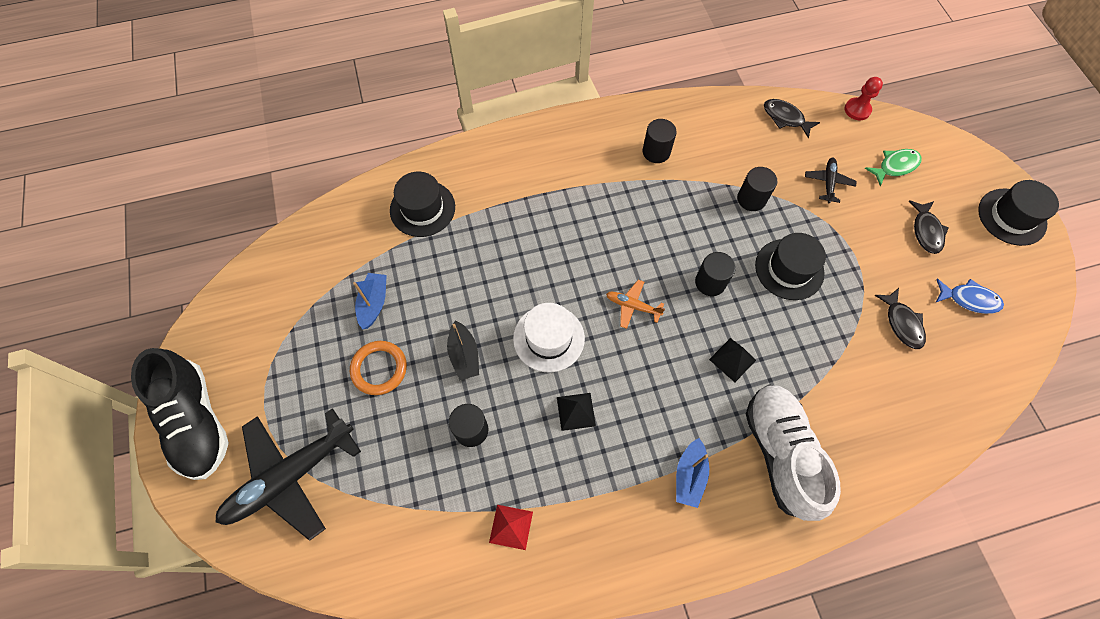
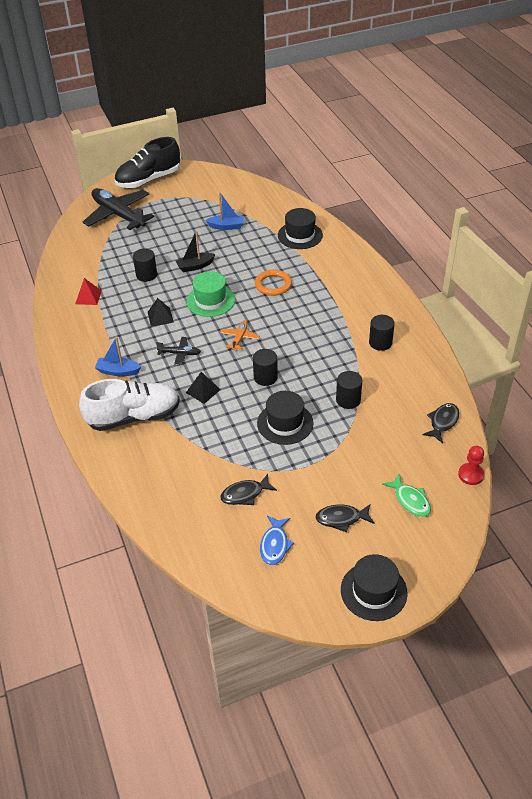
camera: 85 degrees right, 20 degrees down
orange ring [350,341,407,395] -> orange ring moved to [255,270,292,296]
white hat [513,303,585,372] -> green hat [186,271,235,317]
black plane [805,158,856,203] -> black plane moved to [156,337,201,365]

